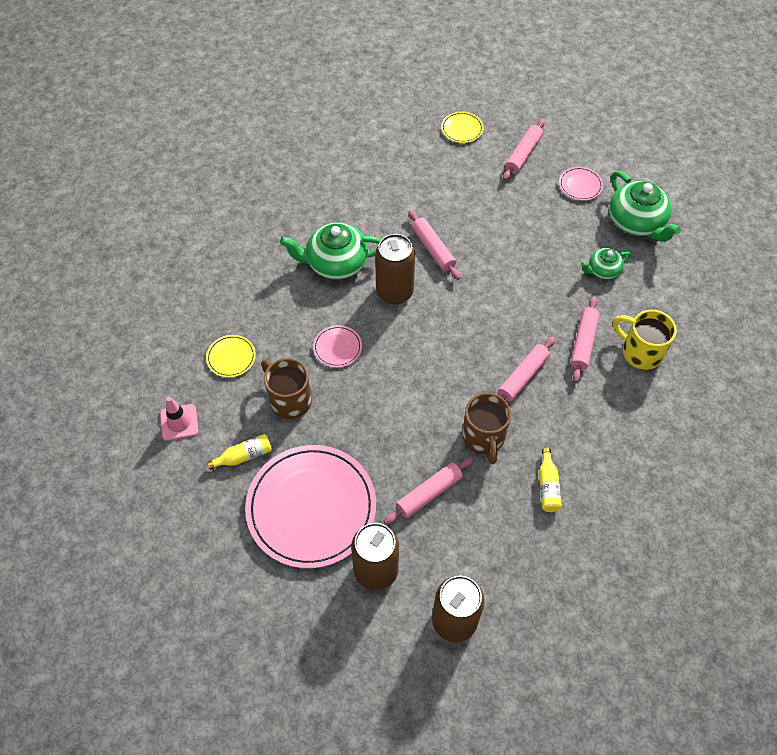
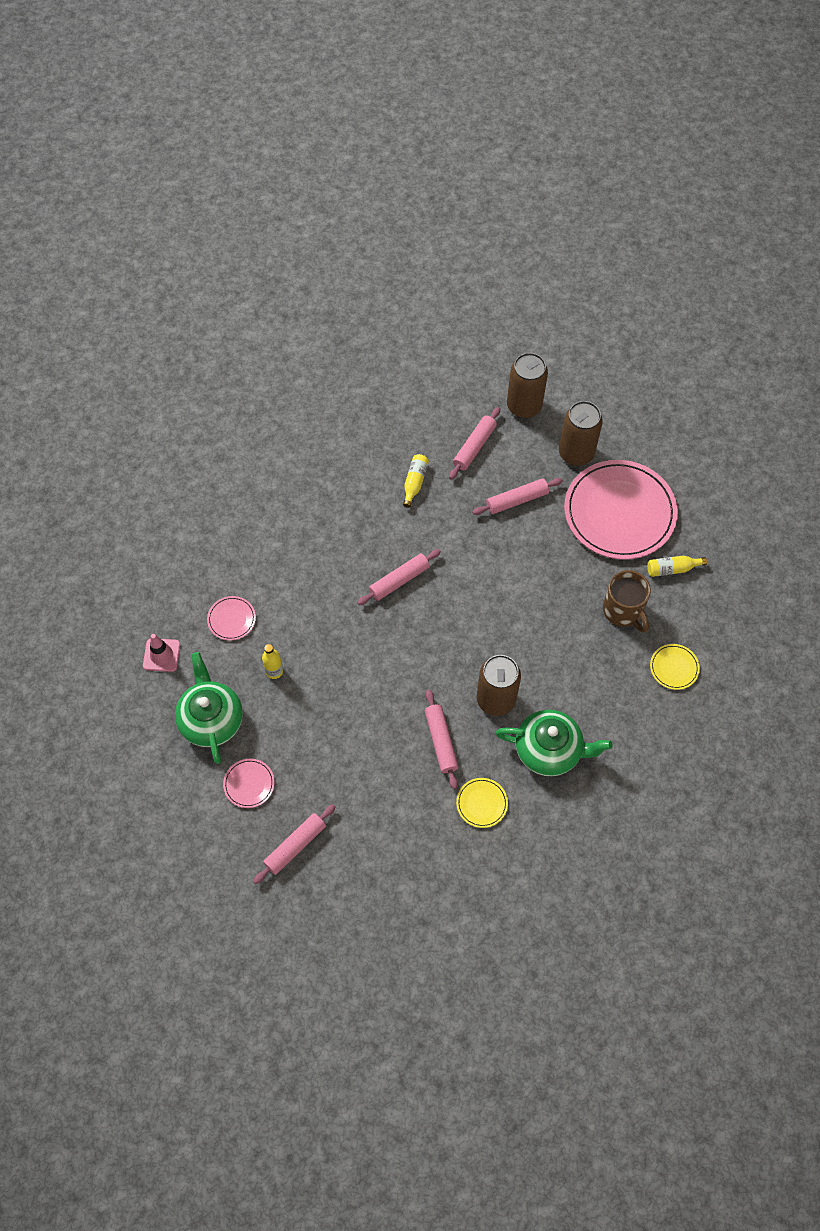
camera: 165 degrees left, 5 degrees up
pink traffic cone [160,397,199,441] -> pink traffic cone moved to [143,634,180,672]
pink plate [313,325,362,367] -> pink plate moved to [207,596,256,641]
yellow plate [441,112,484,143] -> yellow plate moved to [456,778,508,828]
brown mug [462,393,511,464] -> none
pink rolling pin [571,296,600,382] -> pink rolling pin moved to [449,407,500,480]
green teapot [581,248,632,279] -> yellow bottle [262,644,283,679]
yellow mug [613,310,677,370] -> none

